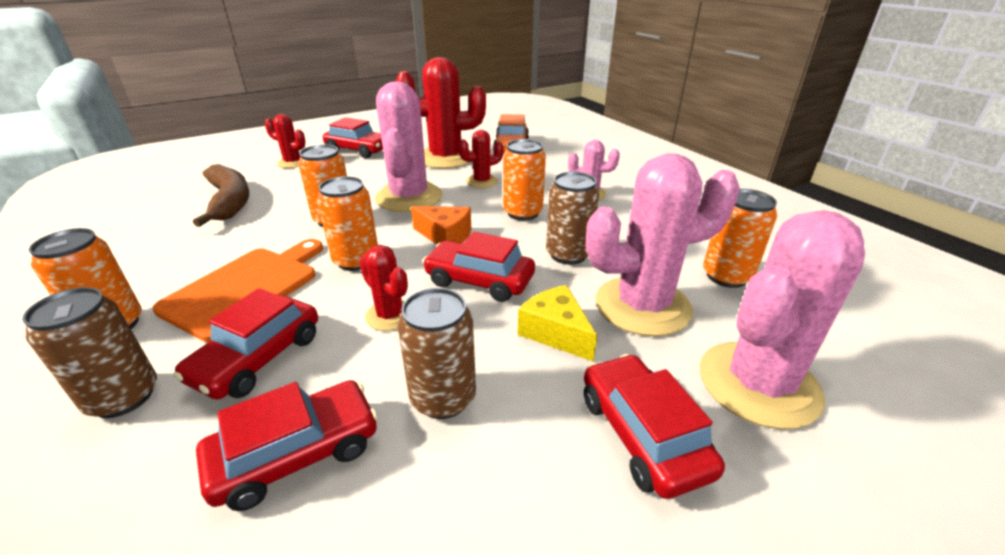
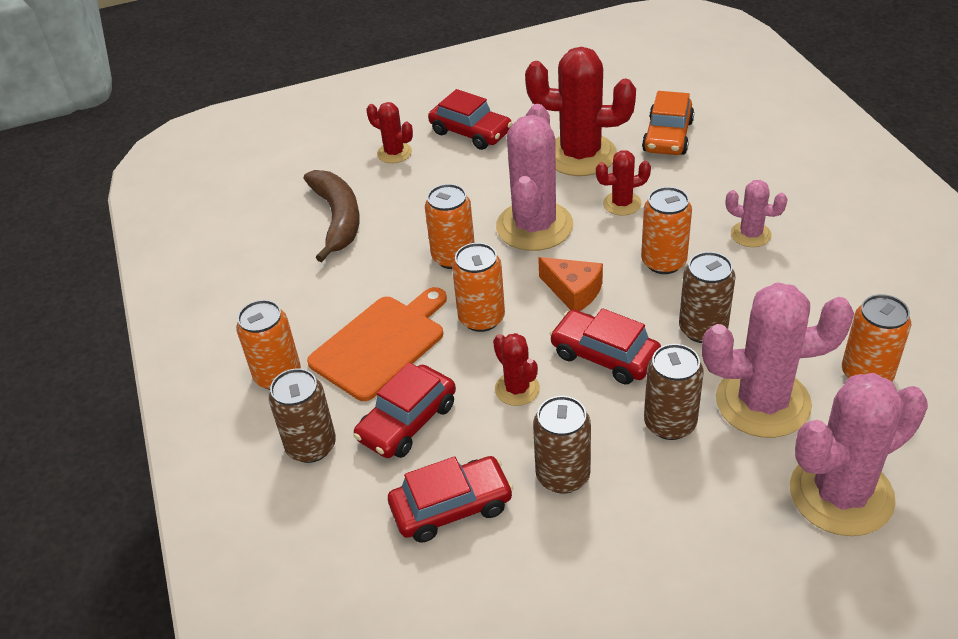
camera: 15 degrees right, 10 degrees up
yellow cheese [518,285,597,362] -> brown can [644,344,703,440]
red car [584,354,725,499] -> none

